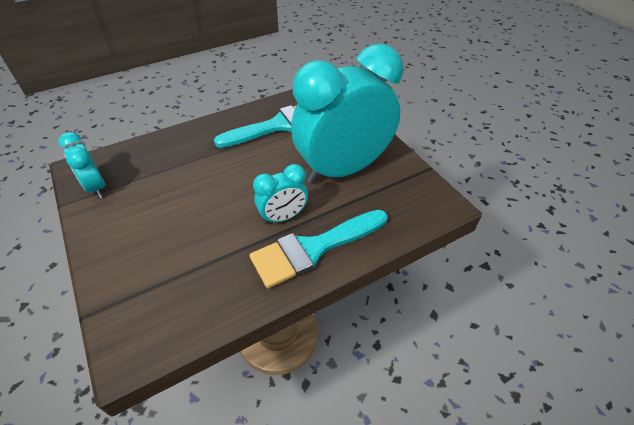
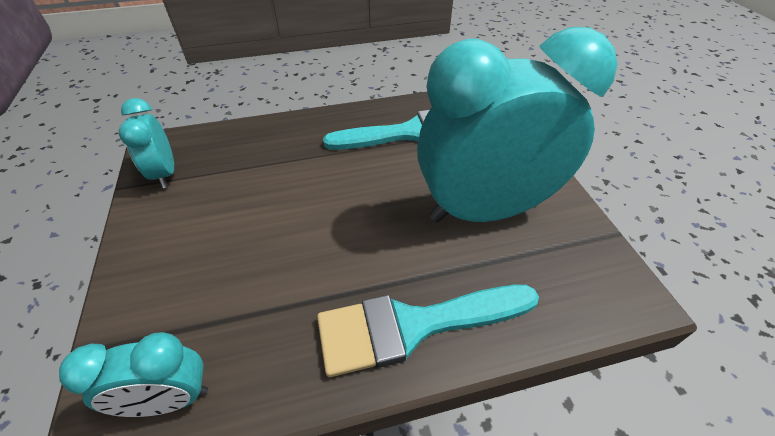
camera: 15 degrees right, 0 degrees up
turquoise clock [253,164,308,224] -> turquoise clock moved to [59,332,208,417]

